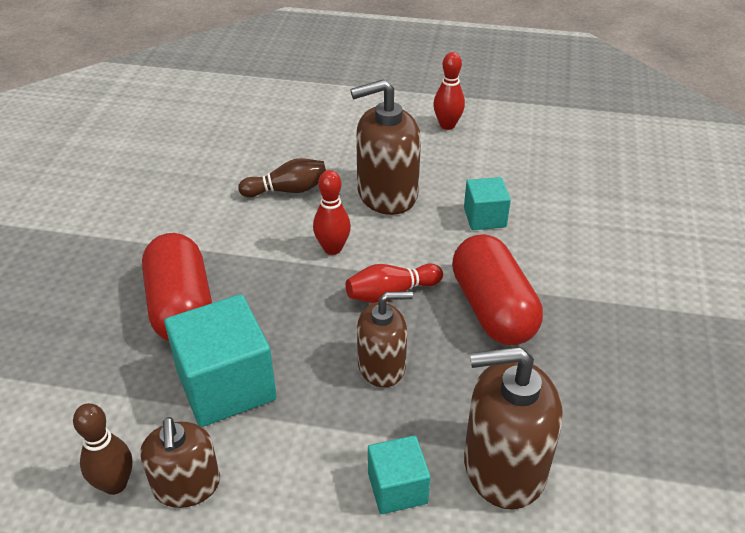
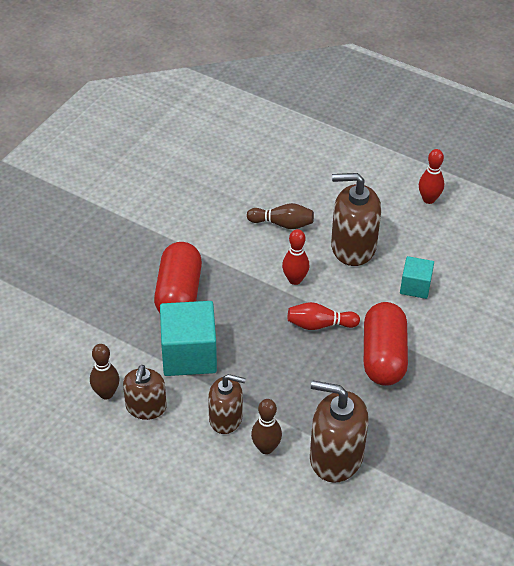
camera: 20 degrees right, 5 degrees up
brown soap dispenser [357,291,413,387] -> brown soap dispenser moved to [208,374,246,434]
turquoise cube [368,435,431,514] -> brown bowling pin [251,399,282,454]

